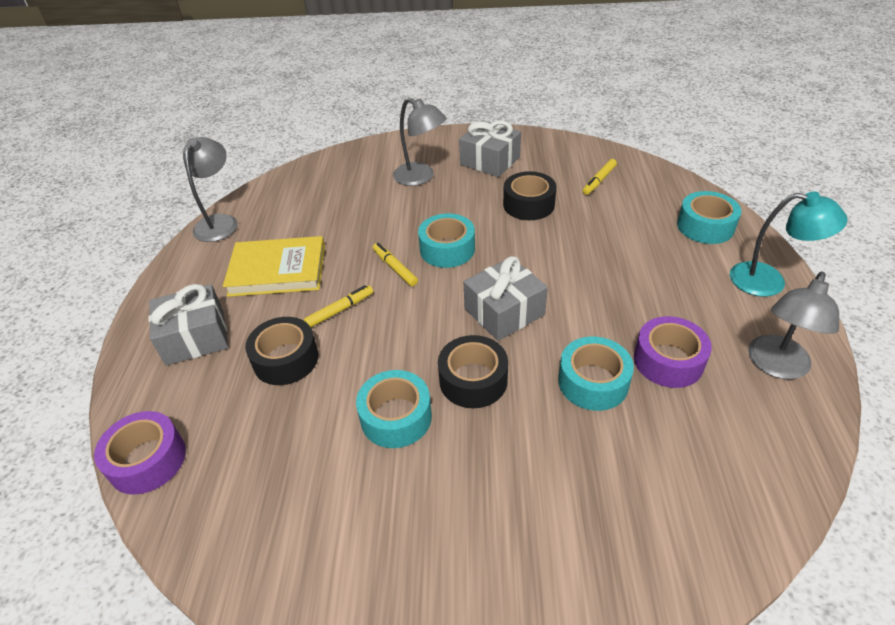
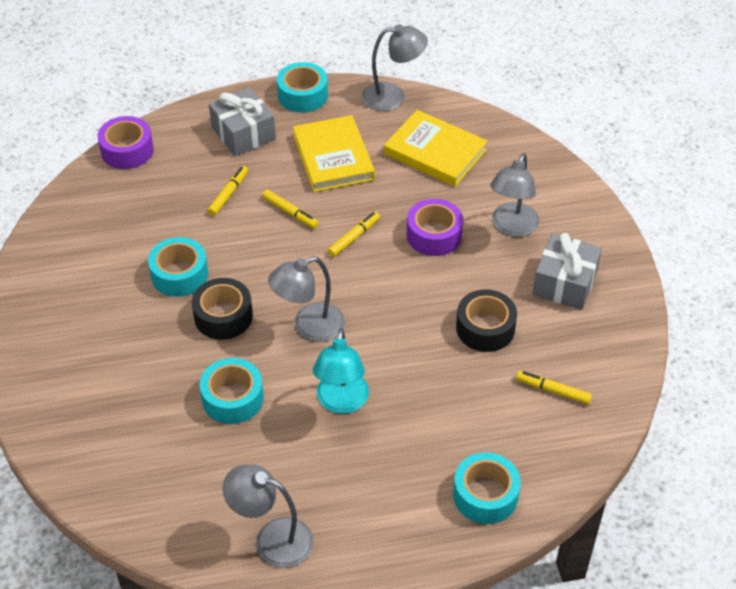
camera: 75 degrees right, 5 degrees up
black tape [245,317,319,385] -> yellow marker [208,166,248,216]
turquoise tape [418,213,475,268] -> turquoise tape moved to [277,62,328,113]
grey gift [464,256,548,341] -> grey lamp [268,257,345,342]
purple tape [634,316,712,388] -> purple tape moved to [407,199,463,256]
turquoise lamp [730,191,847,297] -> turquoise lamp moved to [313,328,369,414]
none -> yellow book [384,110,488,186]

